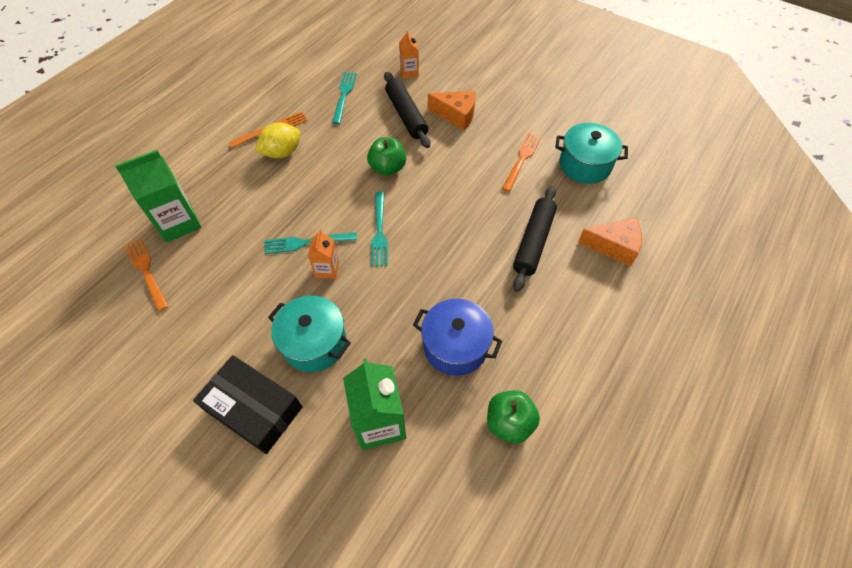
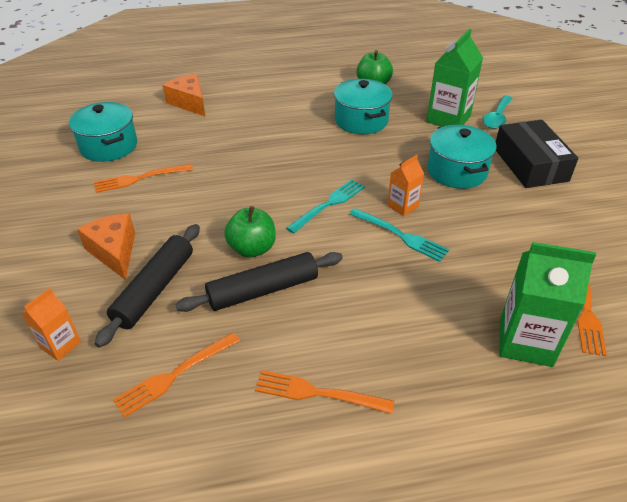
camera: 135 degrees left, 15 degrees down
yellow lemon [255,122,301,158] -> none
turquoise fork [332,72,357,124] -> orange fork [113,332,240,418]
blue pot [413,299,502,376] -> turquoise pot [334,79,393,134]
black rolling pin [513,186,557,292] -> black rolling pin moved to [176,252,343,312]
none -> turquoise spoon [483,95,512,129]

